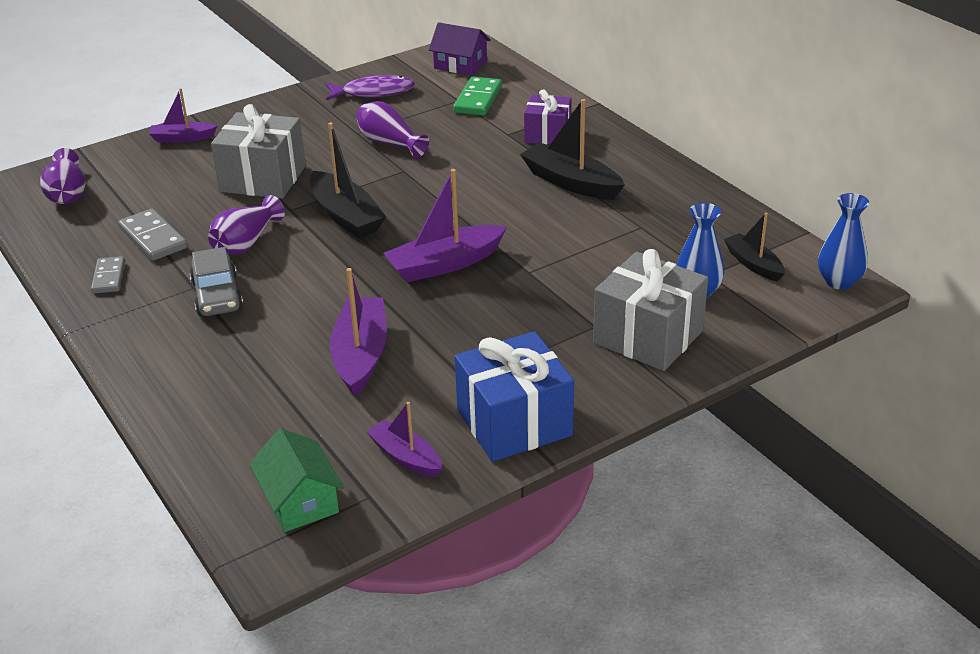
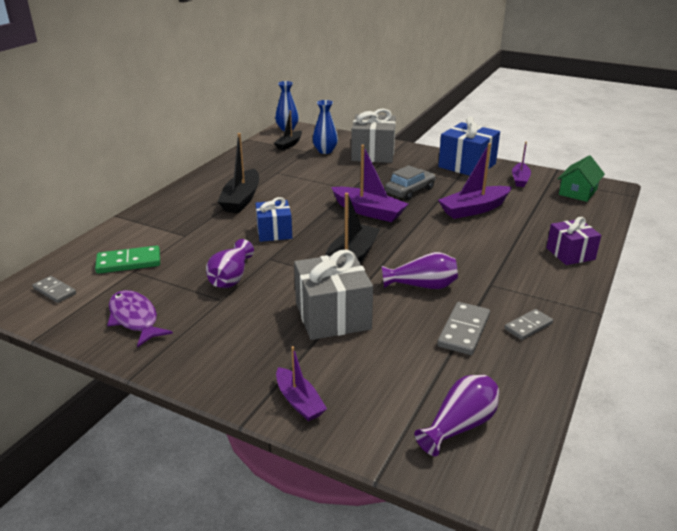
camera: 120 degrees left, 5 degrees down
grey car [189,247,243,316] -> grey car moved to [385,165,436,200]
purple house [429,22,491,76] -> grey domino [32,276,76,303]
purple gift [524,90,572,145] -> purple gift moved to [546,217,601,265]
none -> blue gift [255,197,292,242]

